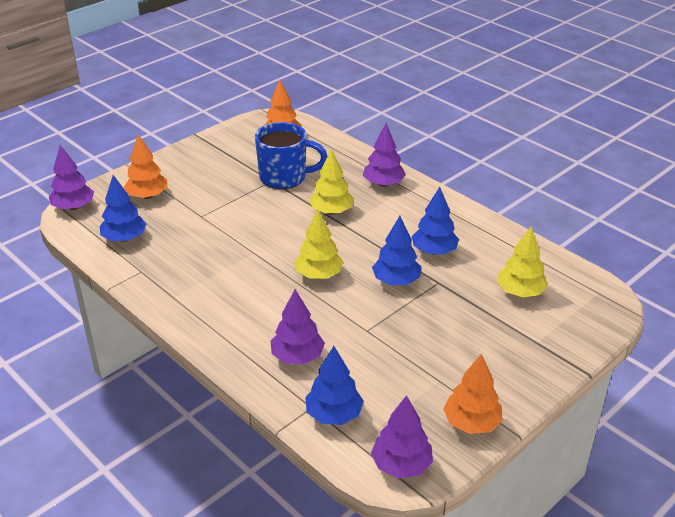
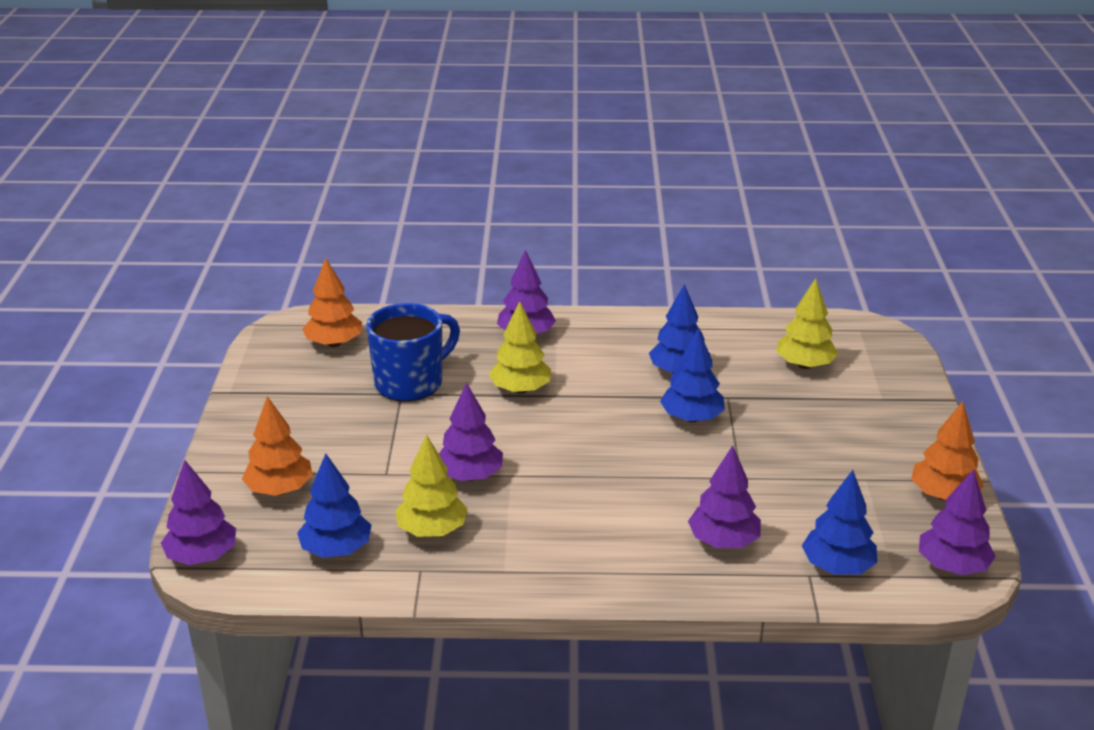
camera: 45 degrees left, 5 degrees down
yellow tree [295,210,344,279] -> yellow tree moved to [395,434,468,537]
none -> purple tree [439,383,503,481]

